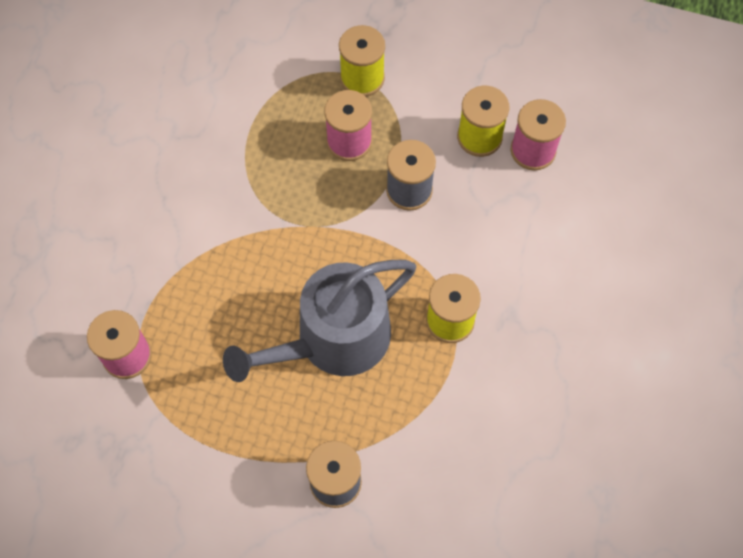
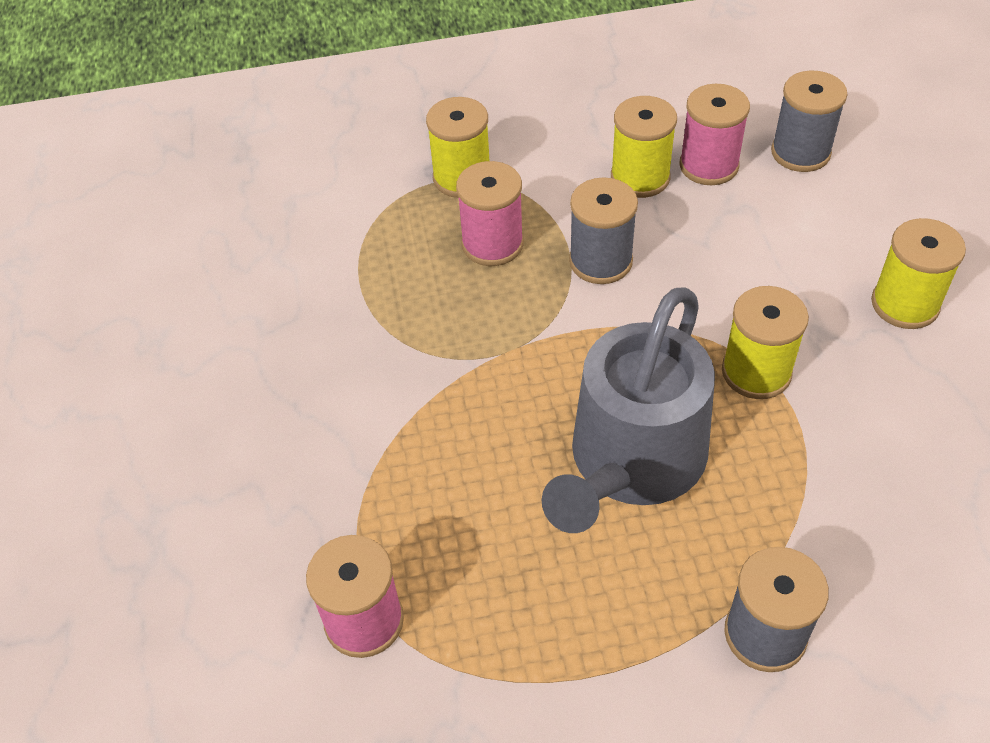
camera: 25 degrees left, 15 degrees down
none -> grey spool [771,71,848,172]
none -> yellow spool [871,218,966,329]

